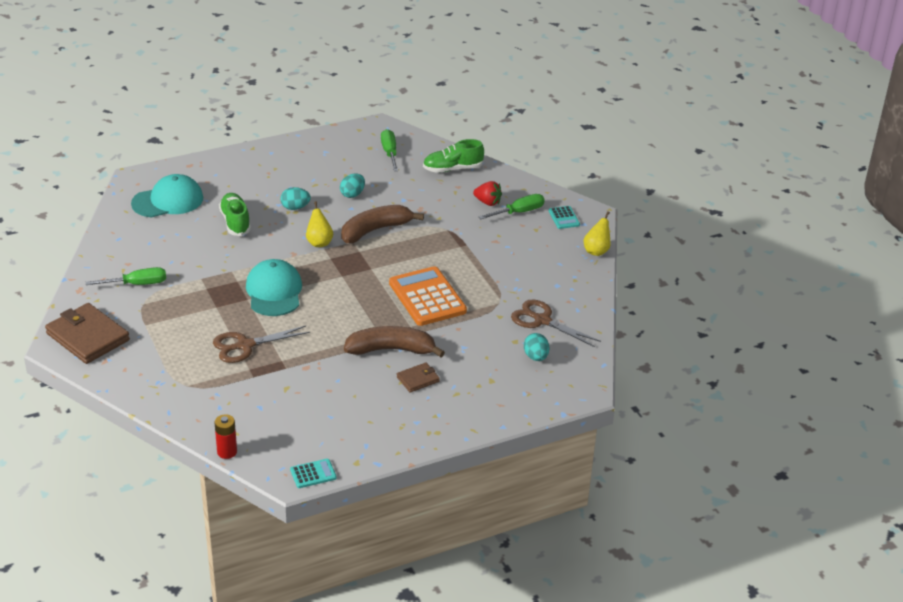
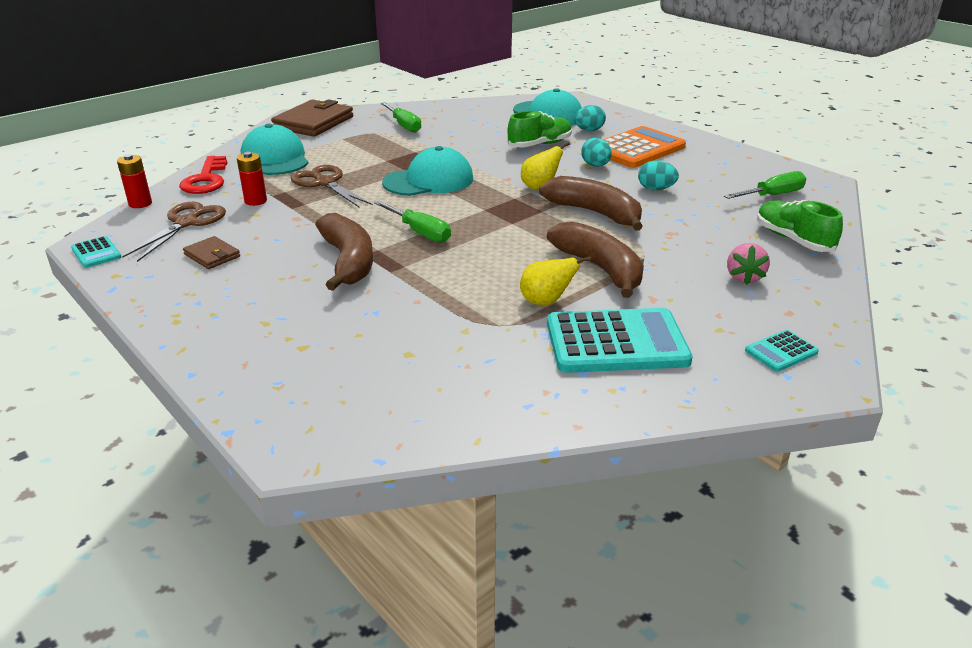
camera: 75 degrees right, 5 degrees down
orange calculator [389,266,467,326] -> orange calculator moved to [603,126,686,168]
brown wallet [397,363,440,392] -> brown wallet moved to [183,236,240,269]
red strawberry [473,181,502,206] -> pink strawberry [727,243,770,285]
green screwdriver [479,194,545,219] -> green screwdriver moved to [374,201,451,242]
brown scissors [511,299,601,347] -> brown scissors moved to [122,202,226,262]
turquoise egg [524,333,550,361] -> turquoise egg moved to [574,105,606,131]
yellow pear [584,211,611,256] -> yellow pear moved to [520,256,592,305]
none -> red key [179,156,227,194]
none -> red battery [237,152,267,206]
none -> turquoise cap [241,124,309,175]
none -> brown banana [547,221,644,298]
none -> turquoise calculator [547,308,693,373]

